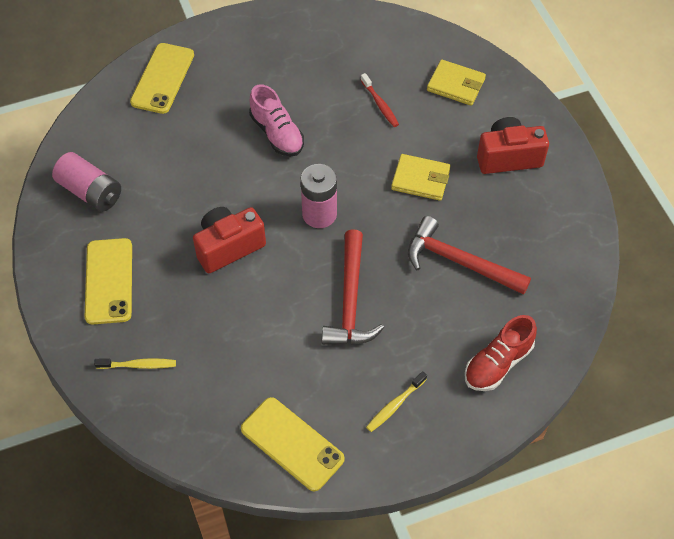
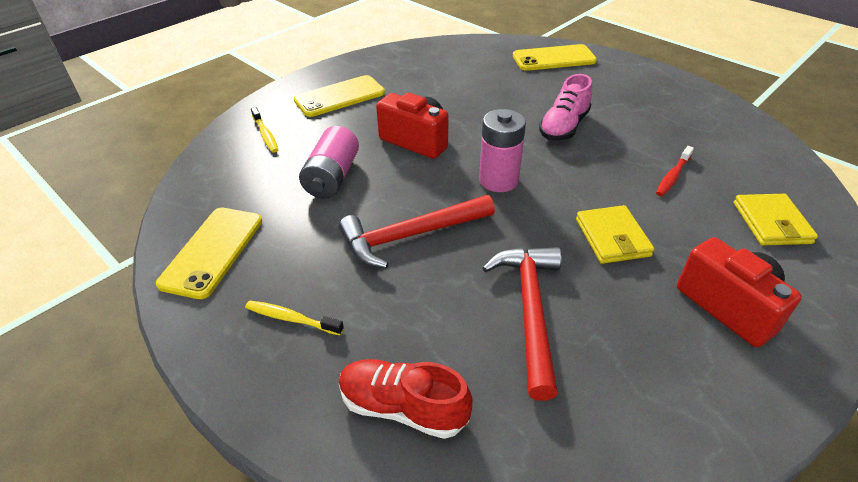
camera: 65 degrees right, 15 degrees down
pink battery [52,152,121,212] -> pink battery moved to [299,126,359,198]

